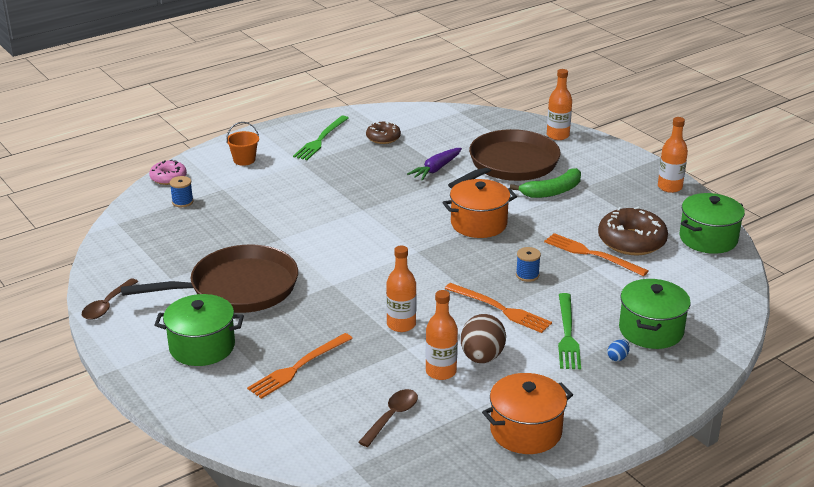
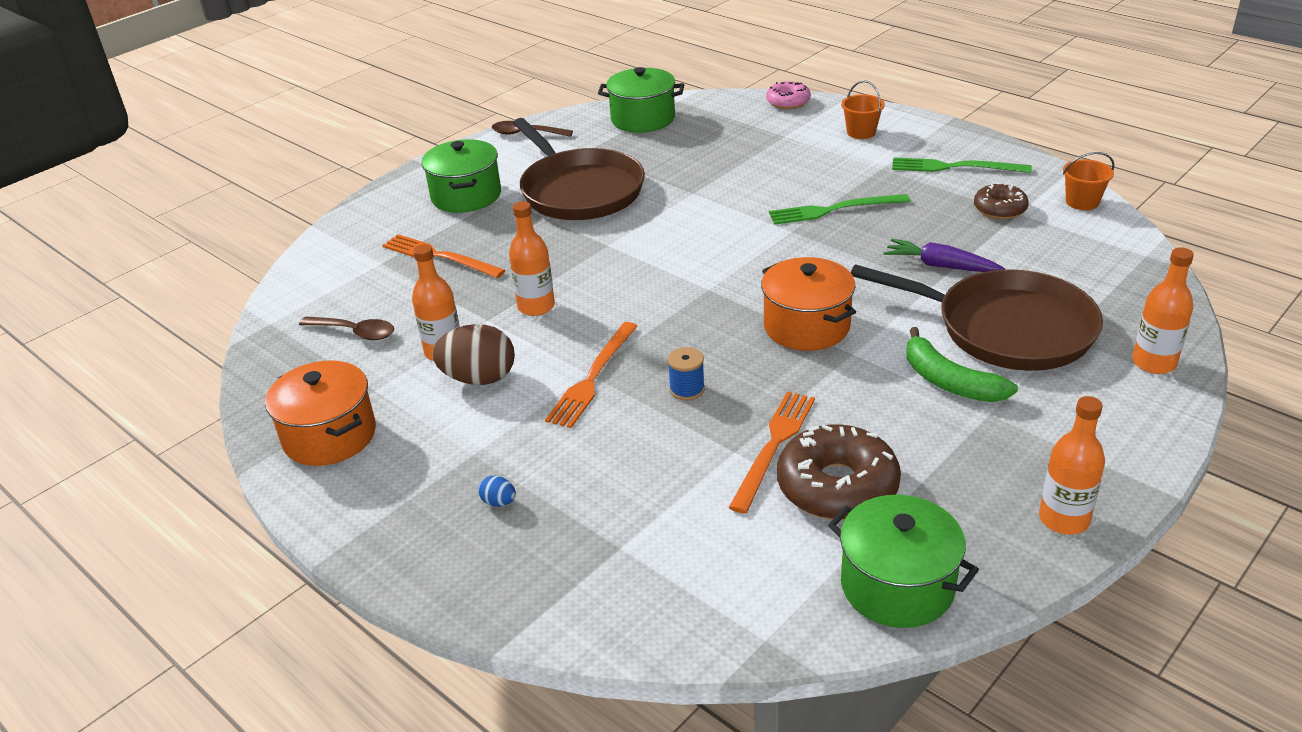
camera: 80 degrees right, 5 degrees up
blue spool [170,176,194,207] -> none
green fork [558,293,581,369] -> green fork moved to [769,194,910,225]
green pot [619,279,691,349] -> green pot moved to [598,67,684,133]
none -> orange bucket [1063,152,1114,210]

